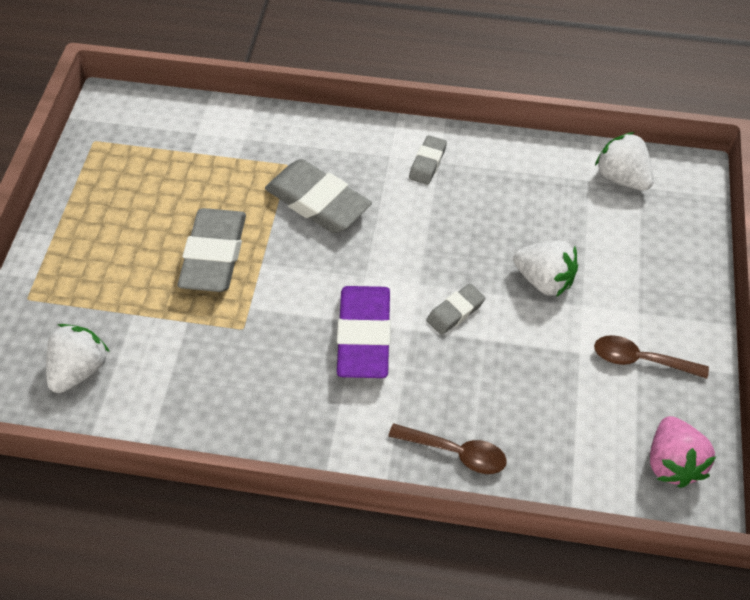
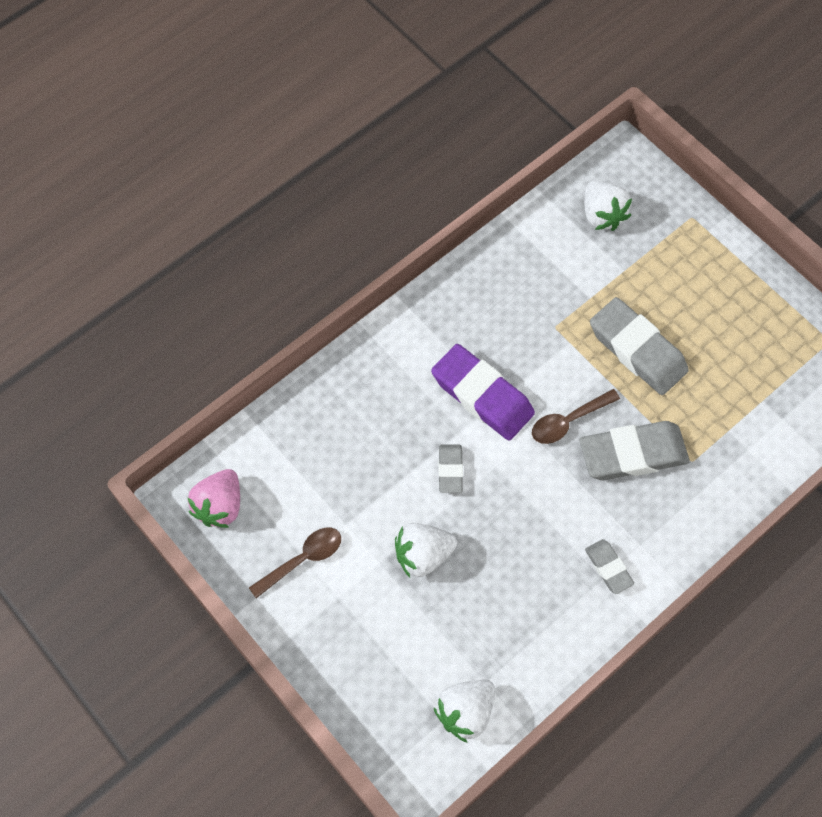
camera: 130 degrees right, 10 degrees up
brown spoon [388,423,507,474] -> brown spoon moved to [532,389,620,444]
white strawberry [595,132,654,191] -> white strawberry turned 135 degrees clockwise [434,679,495,743]
pink strawberry [650,416,716,488] -> pink strawberry turned 105 degrees counterclockwise [187,469,240,528]

